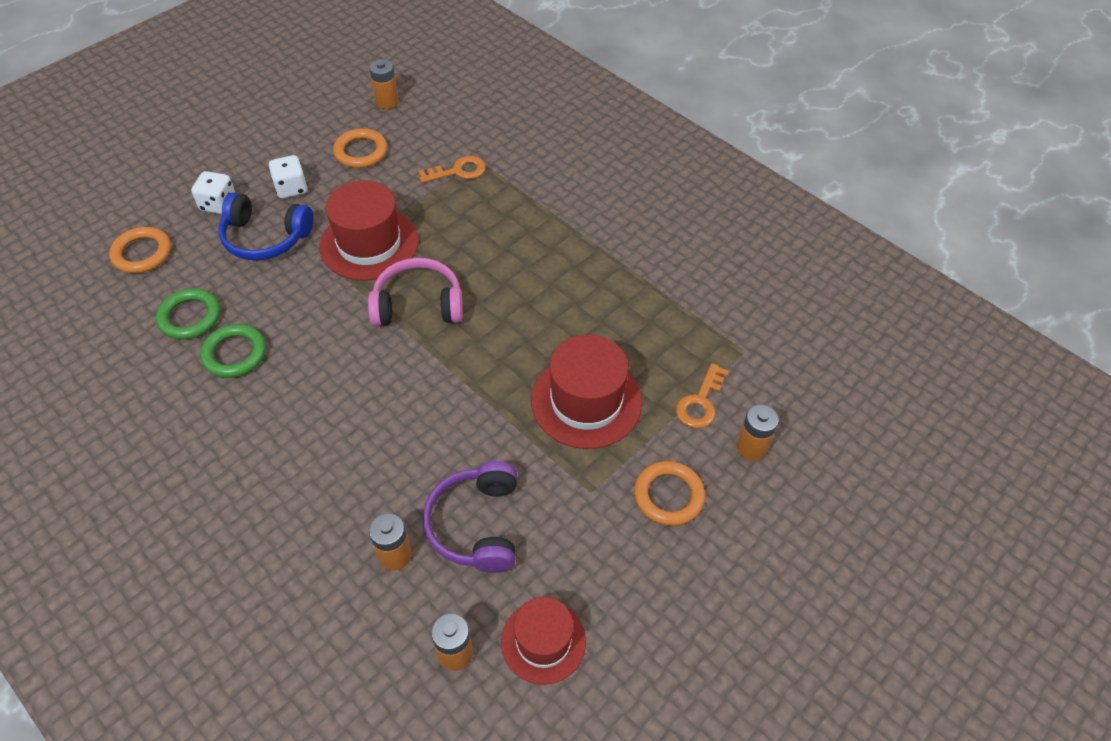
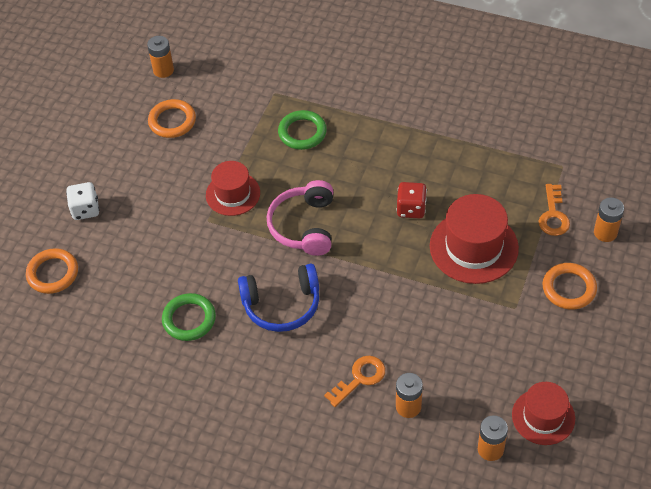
camera: 20 degrees left, 0 degrees up
green ring [156,288,220,340] -> green ring moved to [278,110,327,150]
blue headphones [218,192,313,261] -> blue headphones moved to [238,264,319,332]
white dice [268,155,308,198] -> none
red hat [320,180,419,281] -> red hat [206,161,260,216], size x0.64
pink headphones [368,258,463,326] -> pink headphones turned 60 degrees counterclockwise [267,180,333,256]
orange key [418,156,486,183] -> orange key moved to [324,356,385,407]
purple headphones [423,461,517,573] -> none
none -> red dice [396,182,427,219]

